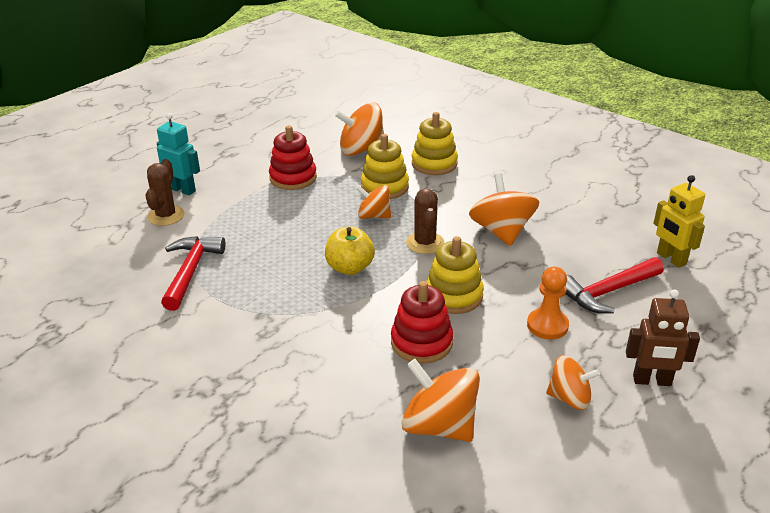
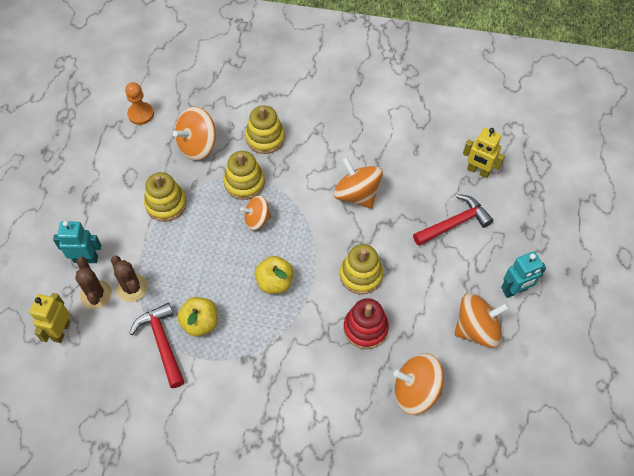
camera: 30 degrees left, 25 degrees up
red stacking toy [269,125,317,190] -> yellow stacking toy [144,172,187,222]
brown cactus [406,188,444,254] -> brown cactus moved to [111,256,148,302]
orange pawn [527,267,569,340] -> orange pawn moved to [125,82,154,125]
orange spinning top [546,355,600,410] -> orange spinning top [454,293,510,348], size x1.57
red hammer [566,257,664,313] -> red hammer turned 150 degrees counterclockwise [413,194,493,246]
brown robot [626,289,700,386] -> turquoise robot [501,251,546,298]
none -> yellow robot [29,293,70,343]
none -> yellow apple [177,297,218,337]

